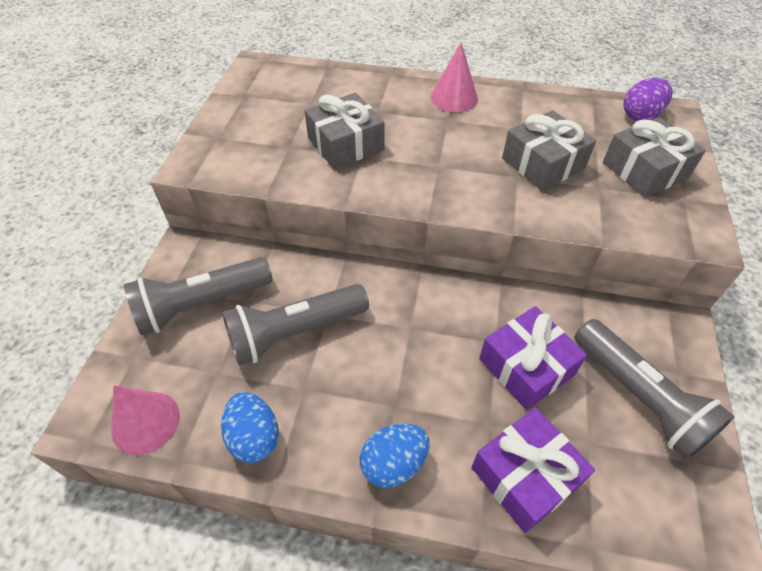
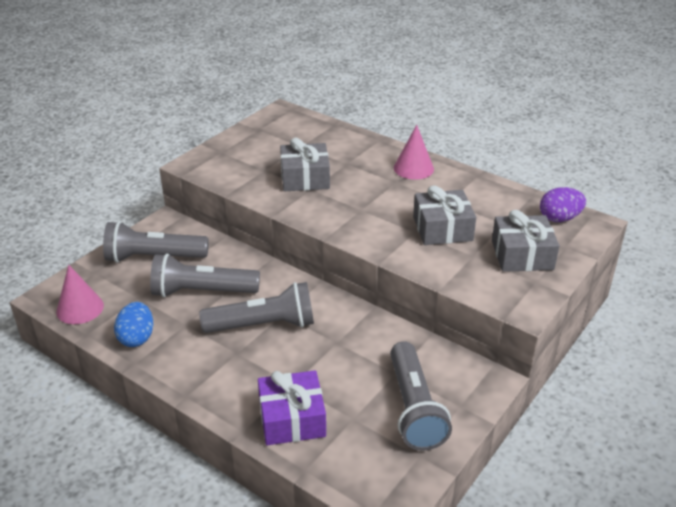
camera: 25 degrees right, 15 degrees down
blue egg [359,424,430,488] -> none
purple gift [479,306,587,410] -> none
none -> grey flashlight [199,282,314,333]

